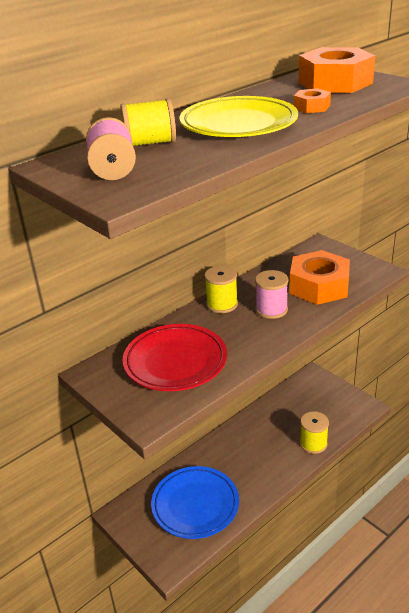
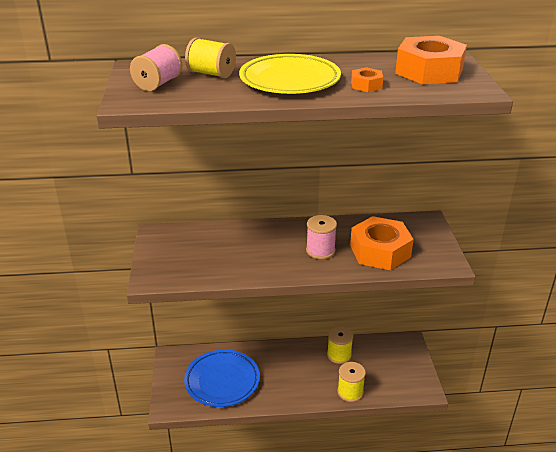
camera: 35 degrees right, 0 degrees up
red plate [123,324,227,391] -> none
yellow spool [204,266,238,313] -> yellow spool moved to [327,326,353,364]

